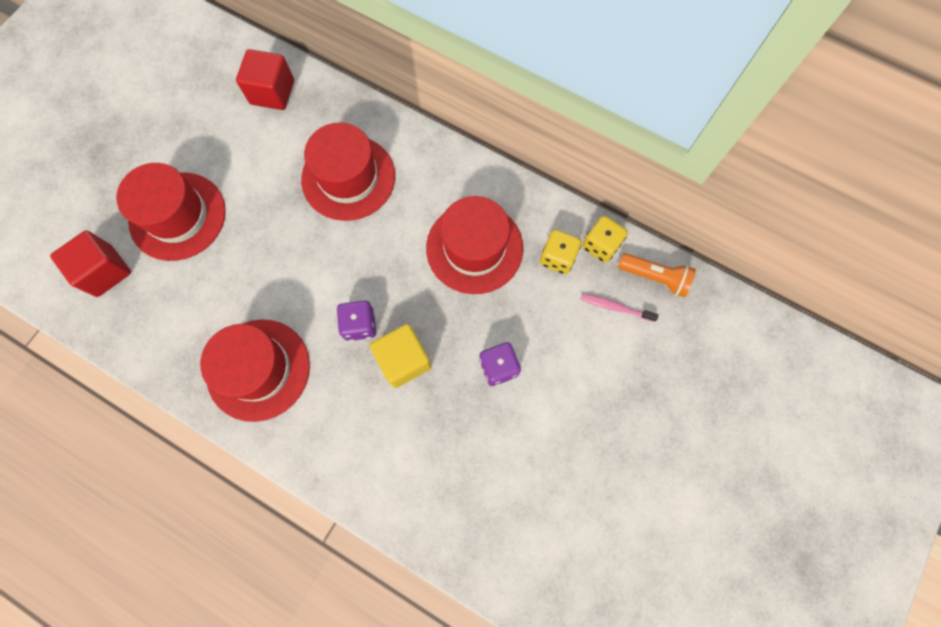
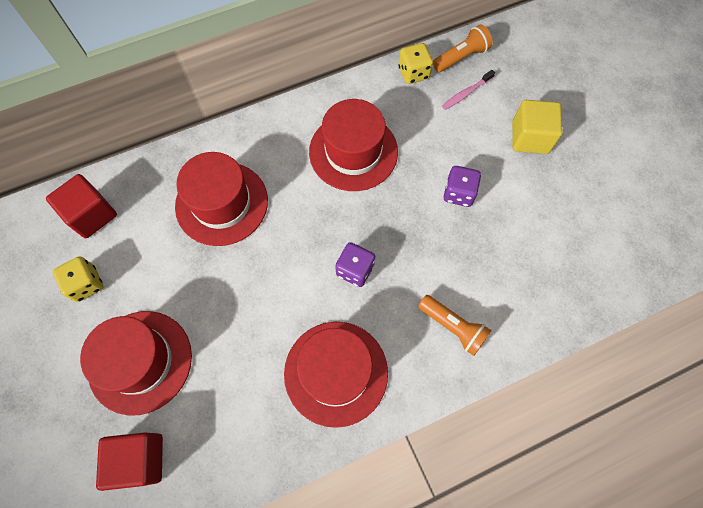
camera: 55 degrees left, 5 degrees down
yellow cube [369,324,432,388] -> yellow cube moved to [512,100,563,154]
yellow dice [540,229,581,274] -> yellow dice moved to [52,256,104,302]
none -> orange flashlight [418,295,492,356]

